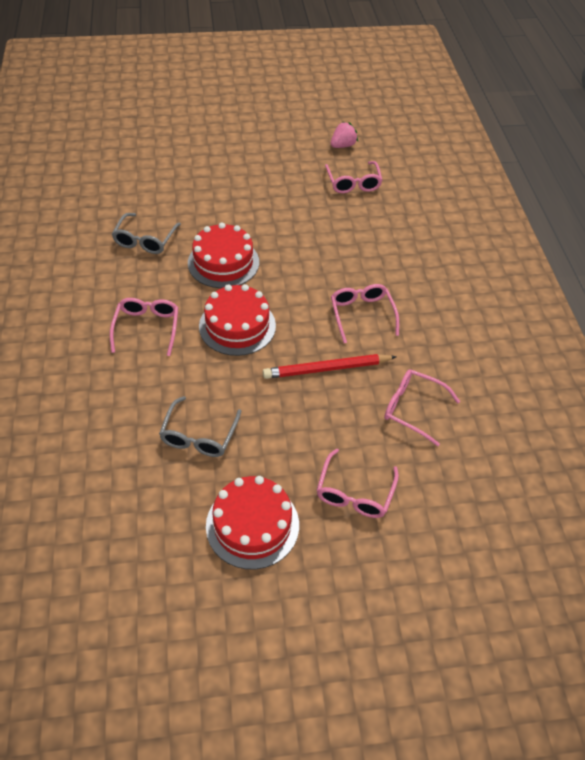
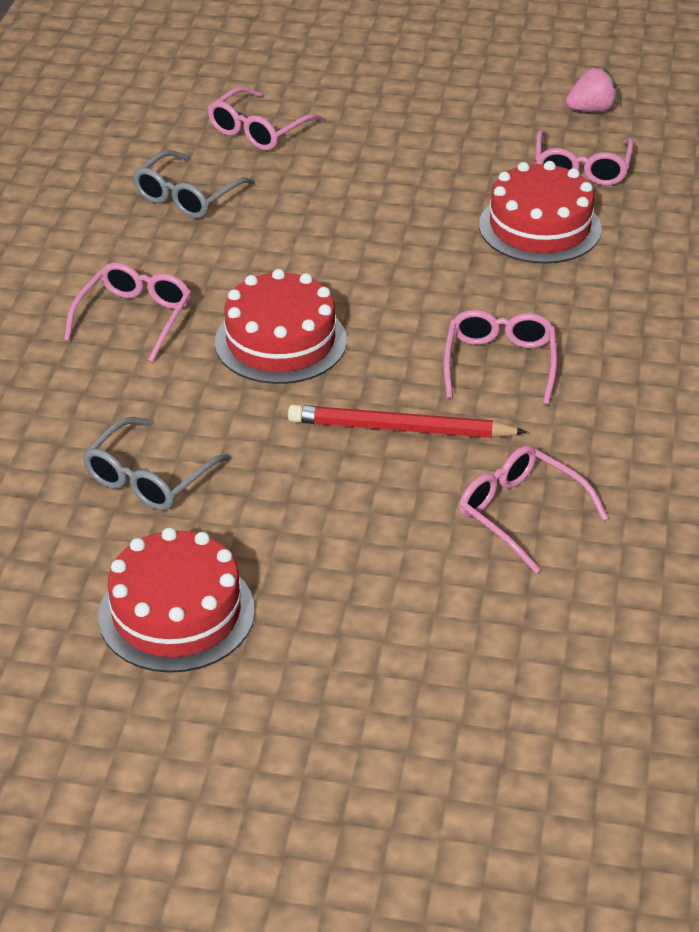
camera: 20 degrees right, 10 degrees down
red cake [188,223,259,288] -> red cake moved to [479,161,602,264]
pink glasses [317,448,399,518] -> pink glasses moved to [208,87,324,151]

